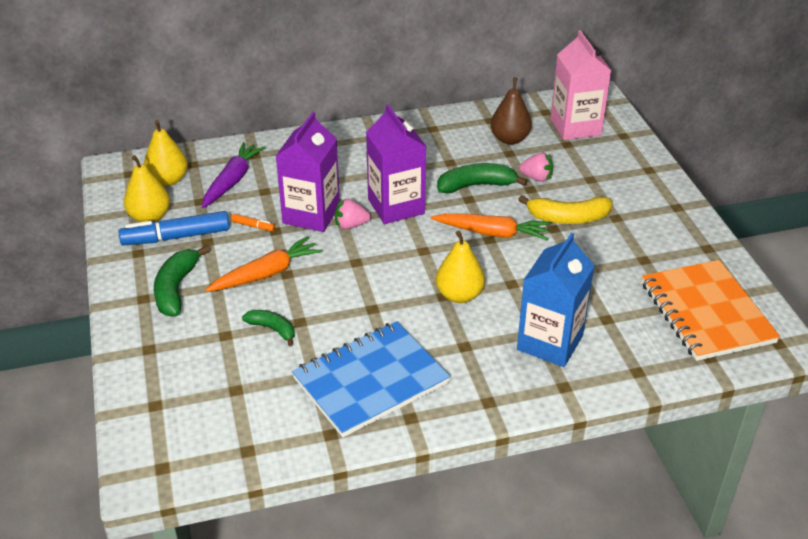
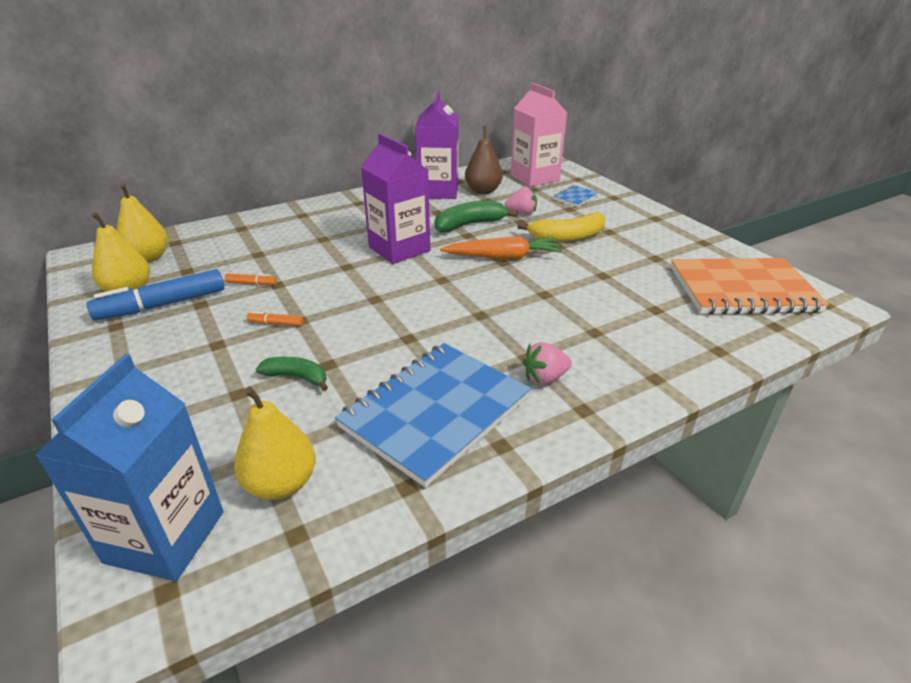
camera: 15 degrees left, 5 degrees down
green banana [154,246,209,317] -> none
purple carrot [202,142,266,208] -> none
orange carrot [205,236,322,292] -> orange marker [247,311,303,326]
purple carton [276,112,340,232] -> purple carton moved to [415,91,458,199]
pink strawberry [335,199,371,229] -> pink strawberry moved to [523,342,572,385]
yellow pear [436,231,485,303] -> yellow pear moved to [234,386,316,500]
blue carton [517,232,595,367] -> blue carton moved to [35,354,223,581]
orange notebook [642,260,780,361] -> orange notebook turned 60 degrees counterclockwise [671,258,829,314]
none -> blue notebook [553,185,599,207]

